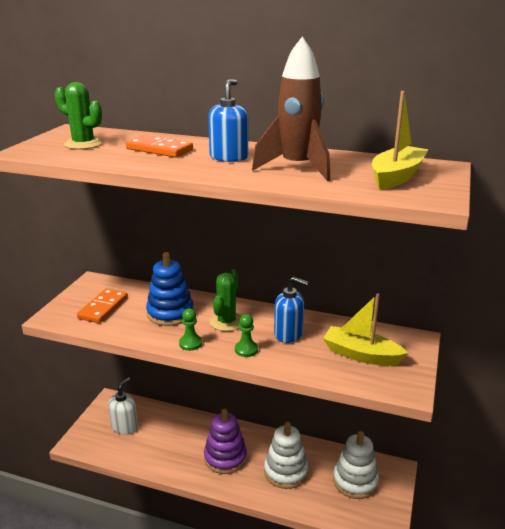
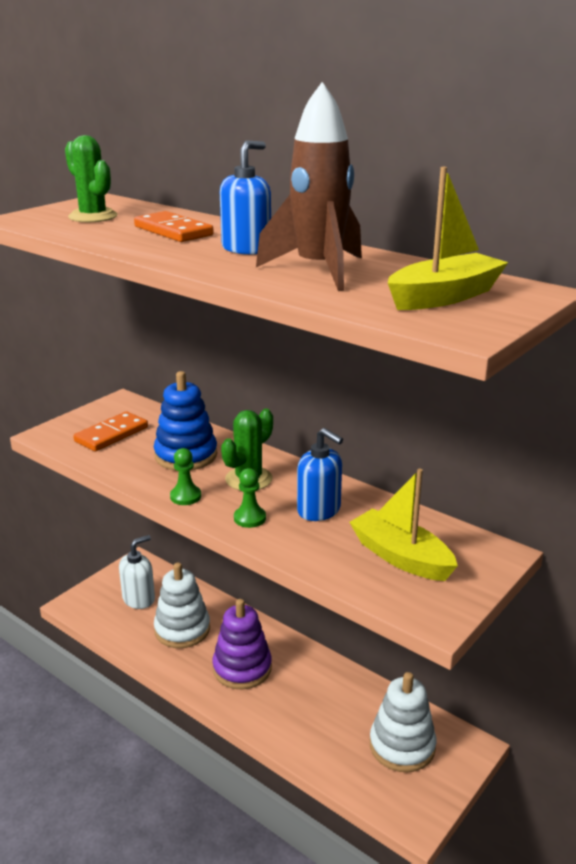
camera: 20 degrees right, 0 degrees up
white stacking toy [264,422,308,489] -> white stacking toy moved to [154,563,210,648]

